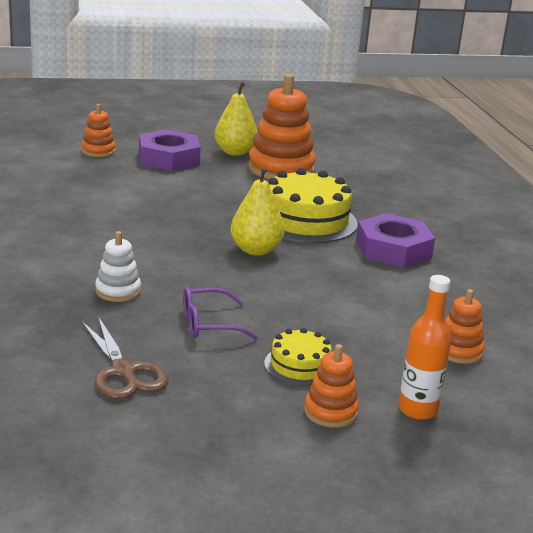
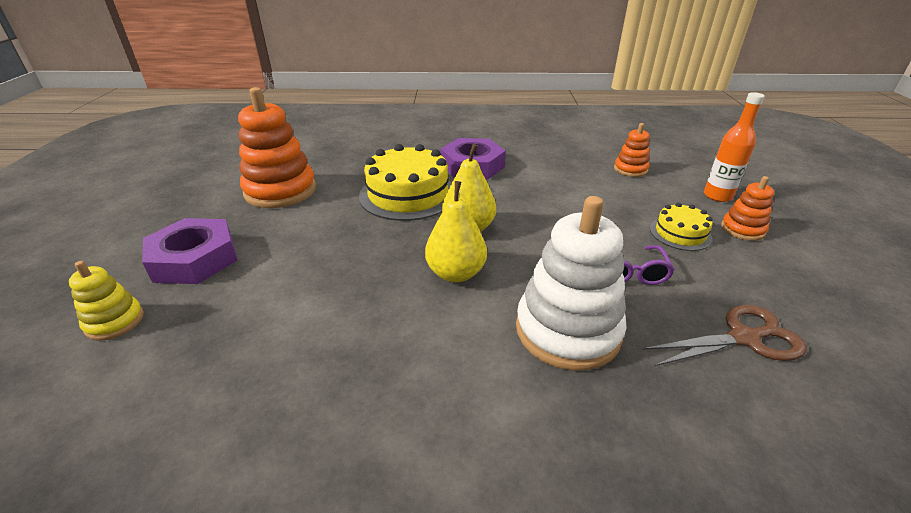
camera: 75 degrees left, 10 degrees up
orange stacking toy [81,104,116,157] -> yellow stacking toy [69,261,144,341]
white stacking toy [95,231,141,302] -> white stacking toy [516,196,627,371], size x1.97
yellow pear [214,82,258,156] -> yellow pear moved to [425,181,487,282]

